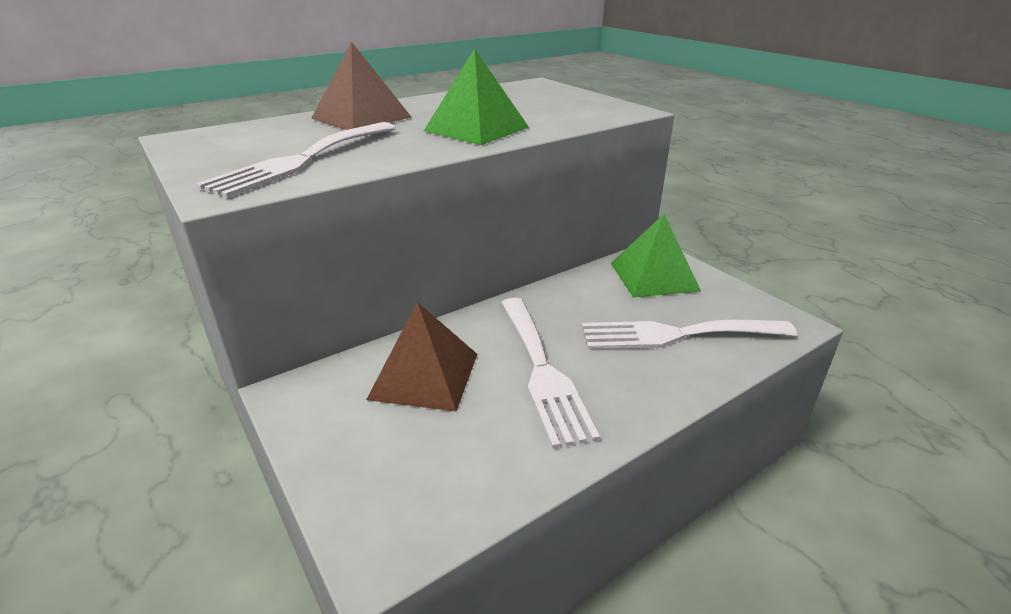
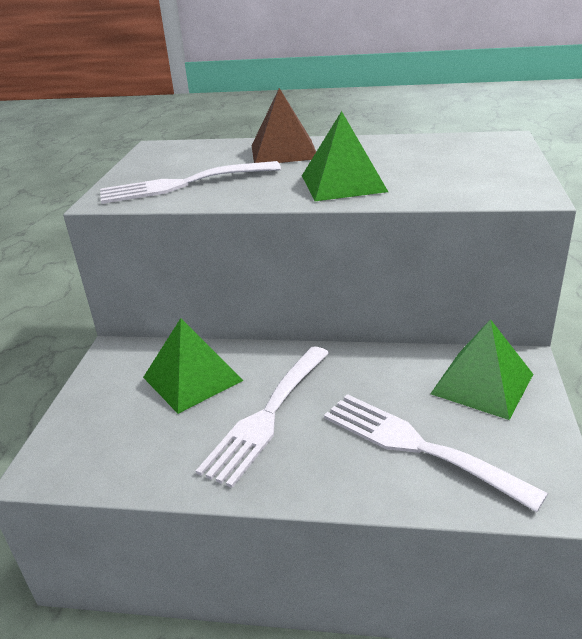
camera: 45 degrees right, 0 degrees up
brown pyramid [366,302,477,412] -> green pyramid [143,318,243,414]

